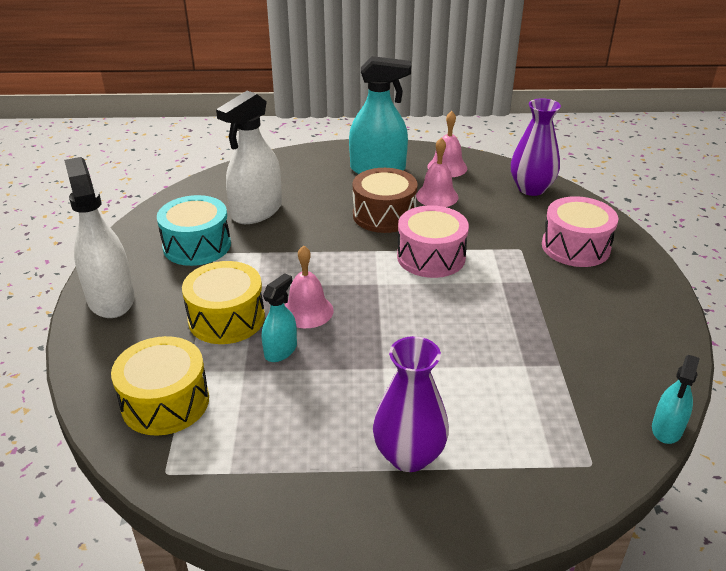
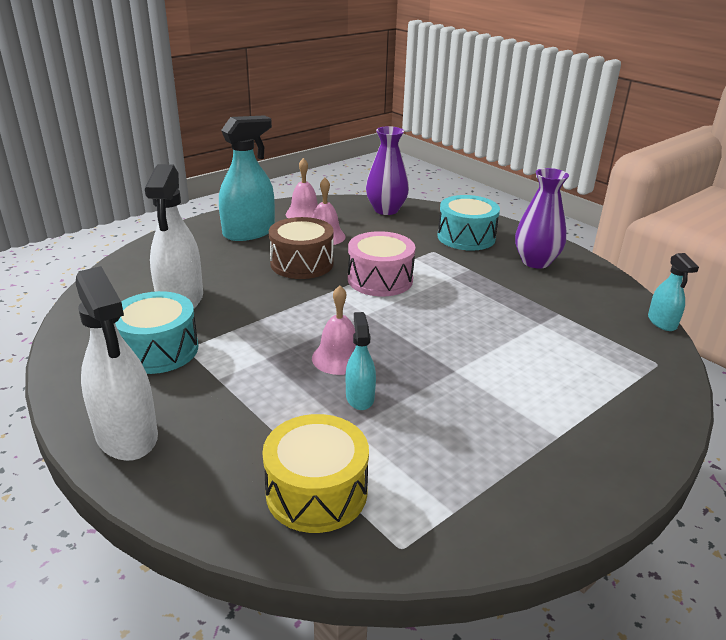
camera: 40 degrees left, 5 degrees down
white spray bottle [64,157,135,318] -> white spray bottle turned 150 degrees counterclockwise [76,266,158,461]
yellow drum [182,261,265,344] -> none
purple vase [373,336,449,472] -> purple vase moved to [515,168,569,269]
pink drum [542,196,618,267] -> turquoise drum [437,195,500,251]

